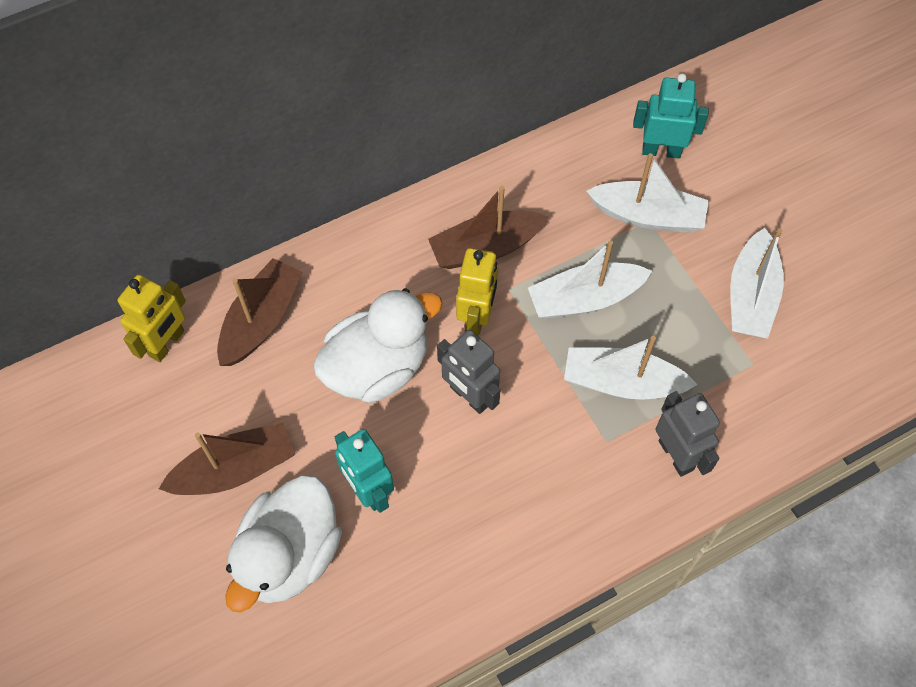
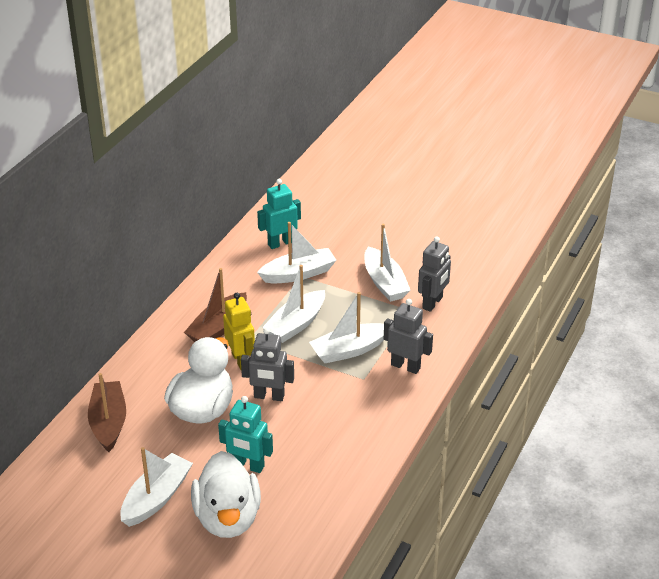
camera: 35 degrees left, 25 degrees down
yellow robot [118,275,186,362] -> none
brown boat [159,423,295,495] -> white boat [120,447,193,527]
none -> grey robot [418,236,451,312]

